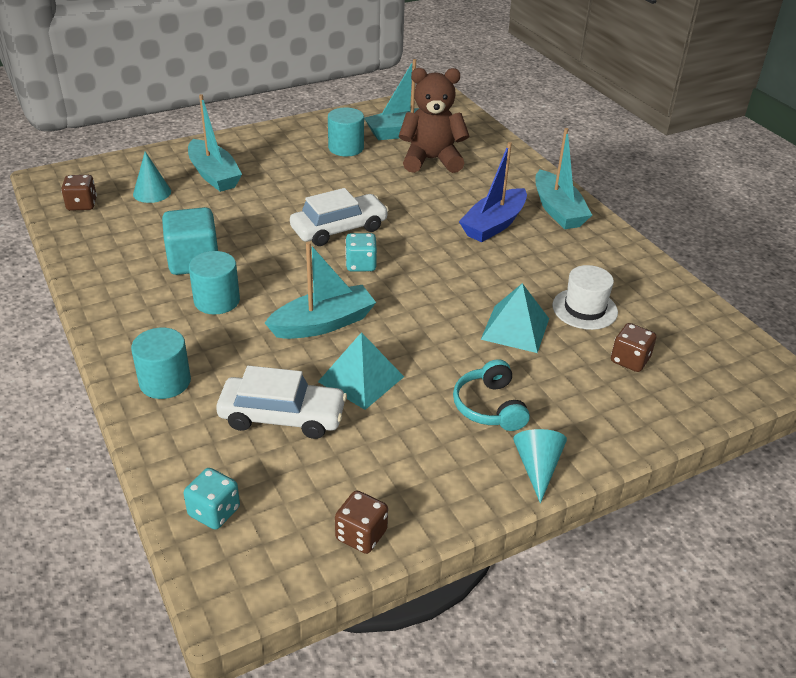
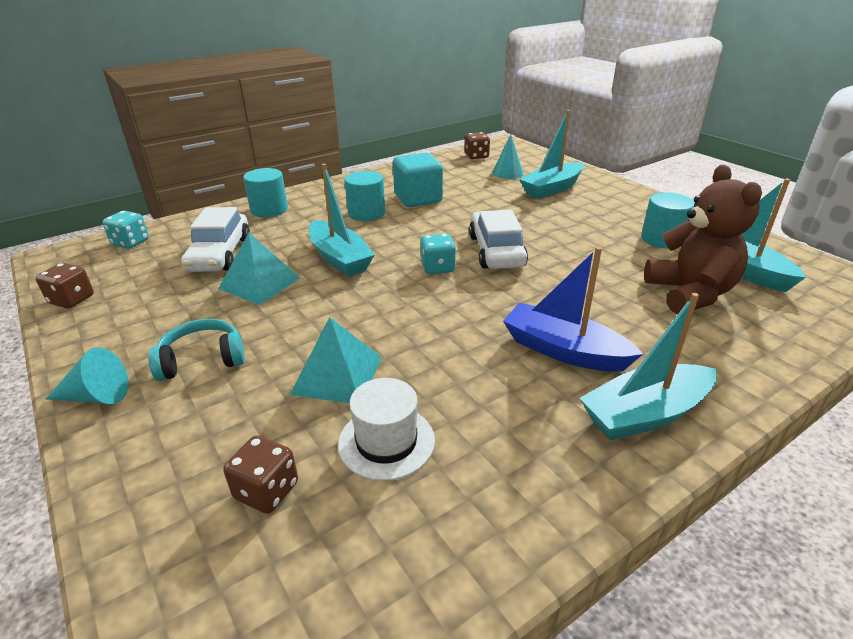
camera: 85 degrees right, 5 degrees down
white car [290,188,389,246] -> white car turned 150 degrees counterclockwise [469,210,528,269]

